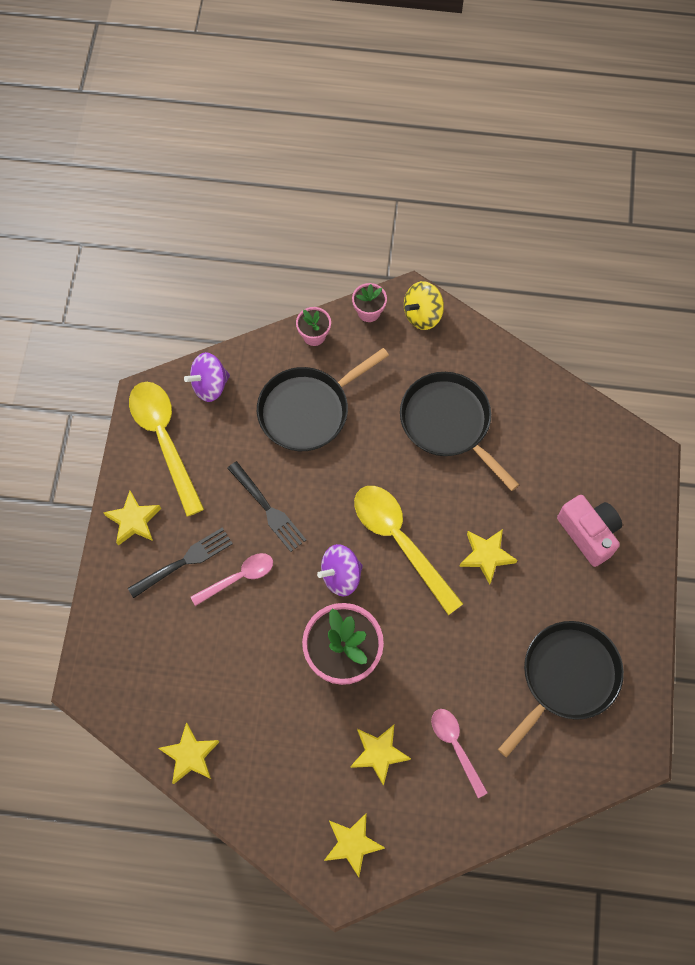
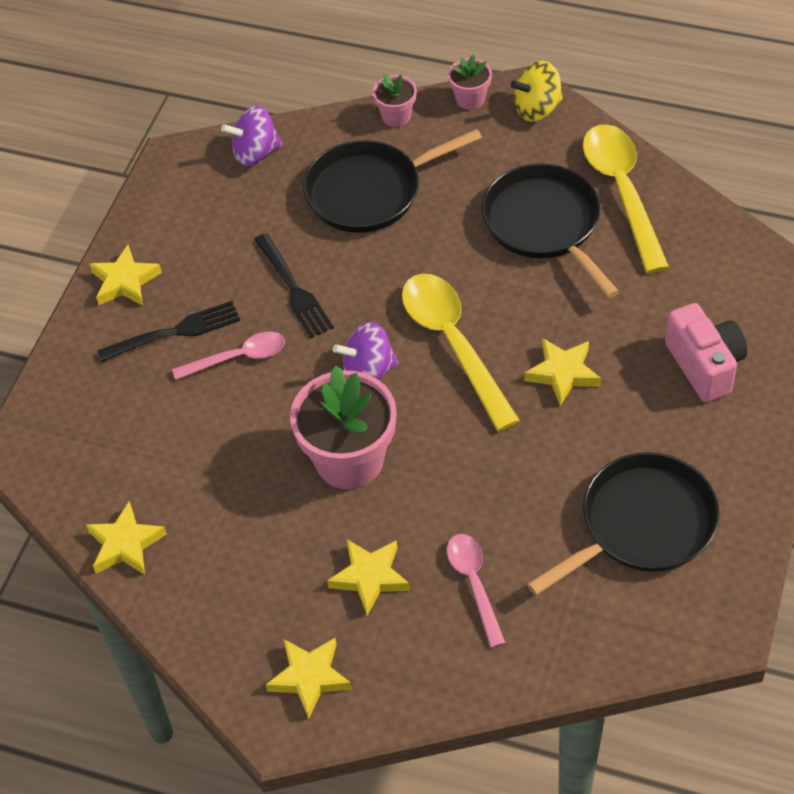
camera: 15 degrees right, 15 degrees down
yellow spoon [129,382,204,516] -> yellow spoon moved to [583,124,669,273]

